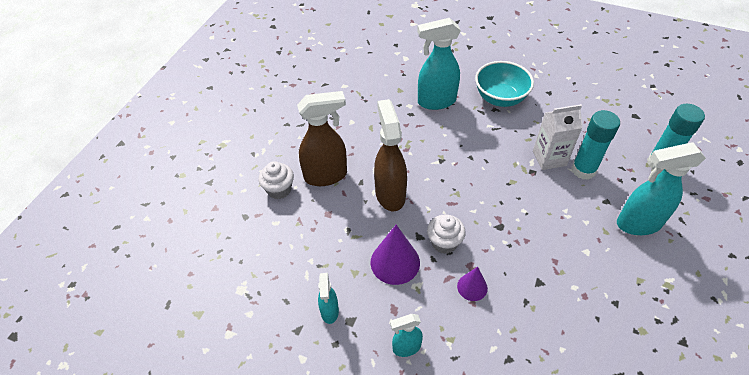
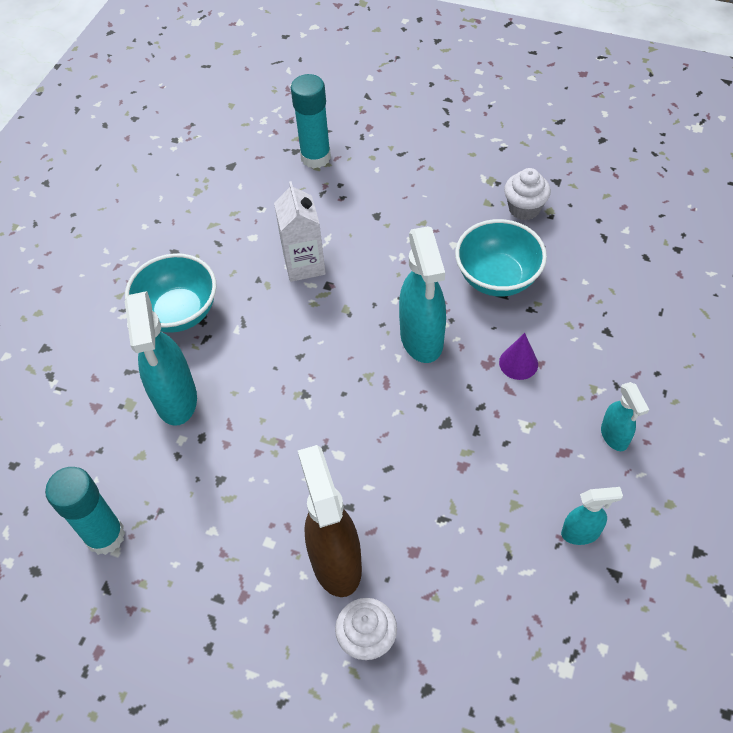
camera: 90 degrees left, 5 degrees up
purple cone [370,225,420,285] -> none
brown spray bottle [374,99,407,211] -> none
white cupcake [427,214,466,254] -> white cupcake moved to [504,168,551,220]
turquoise glue stick [571,110,620,180] -> turquoise glue stick moved to [45,467,125,555]
turquoise spray bottle [617,143,706,235] -> turquoise spray bottle moved to [399,226,446,363]
none -> turquoise bowl [455,219,547,297]

